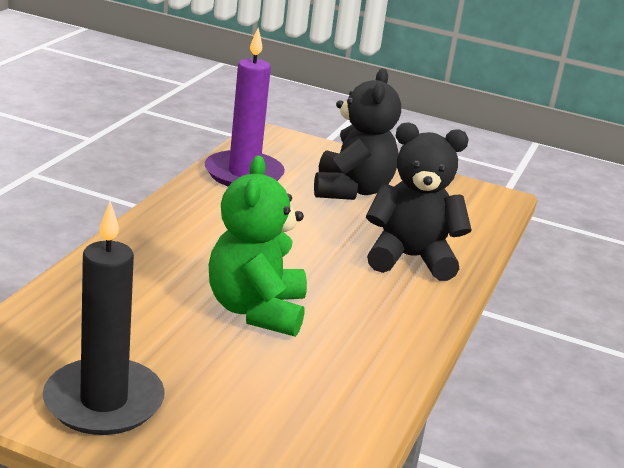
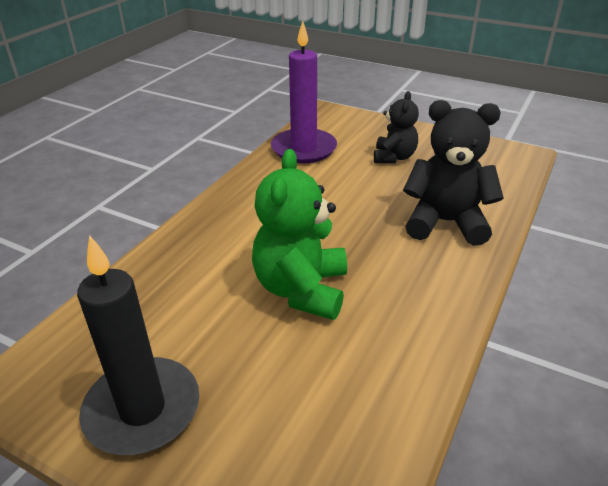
camera: 10 degrees right, 10 degrees up
black teddy bear [314,68,401,200] -> black teddy bear [374,91,419,163], size x0.63

